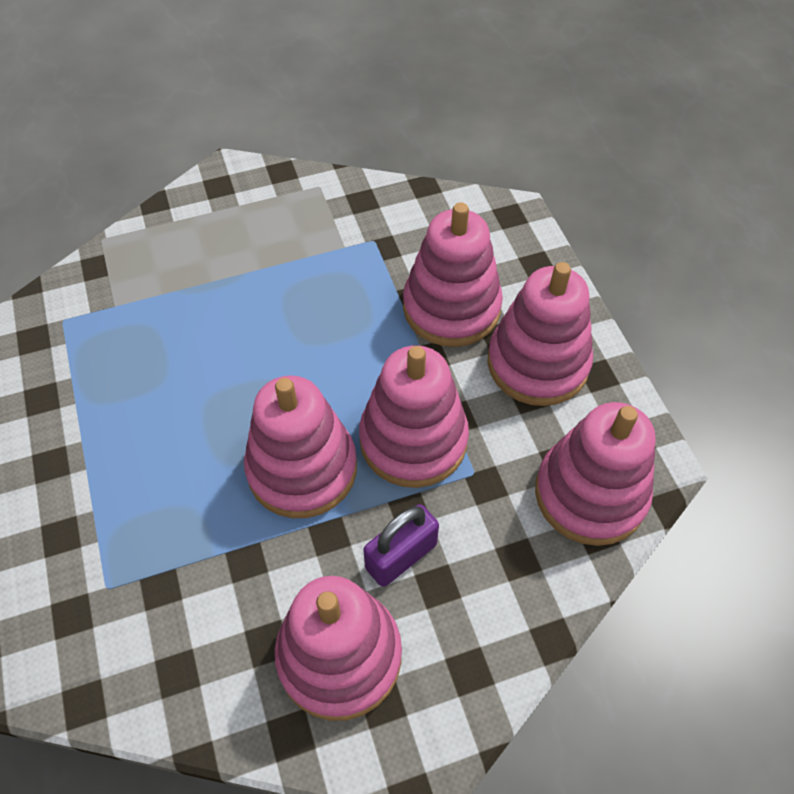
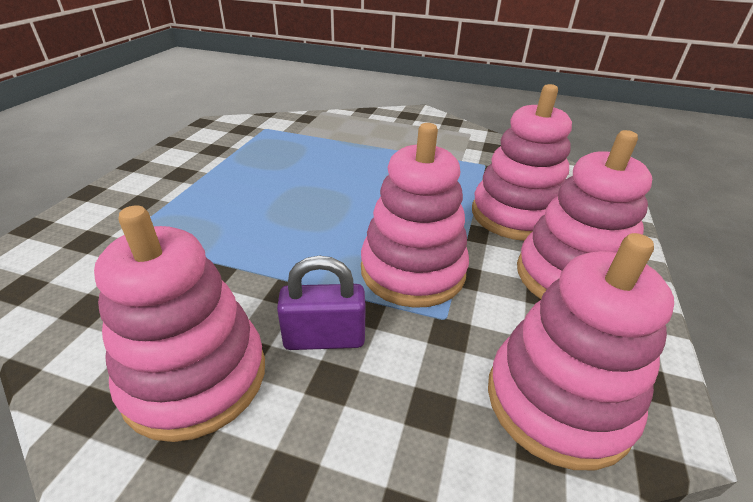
camera: 35 degrees right, 20 degrees down
pink stacking toy [244,375,357,518] -> none

